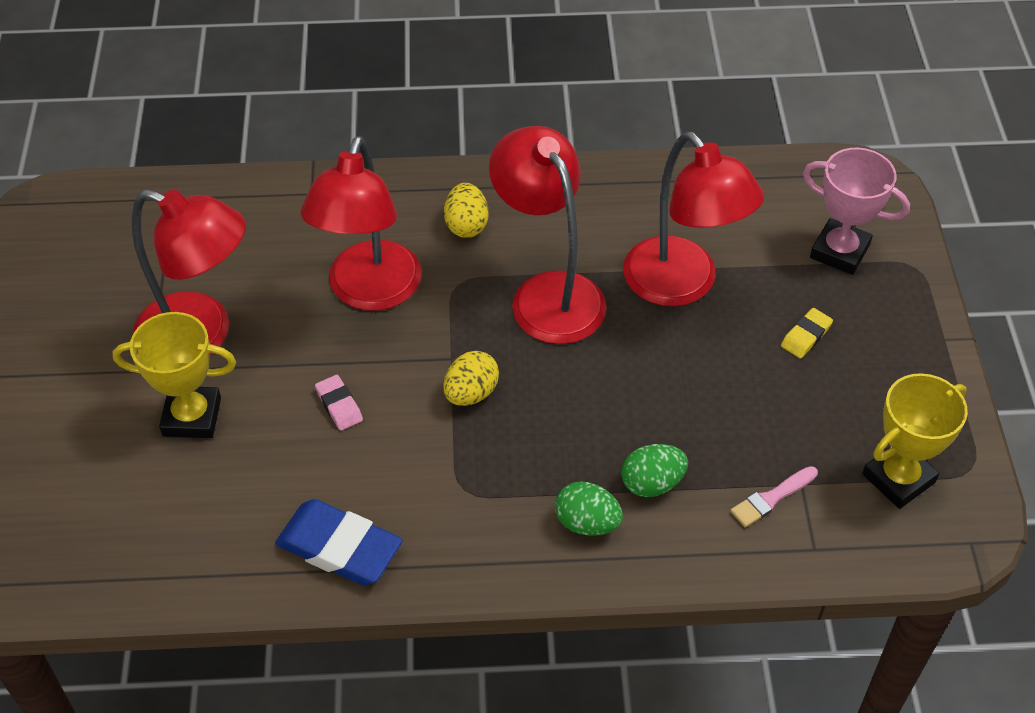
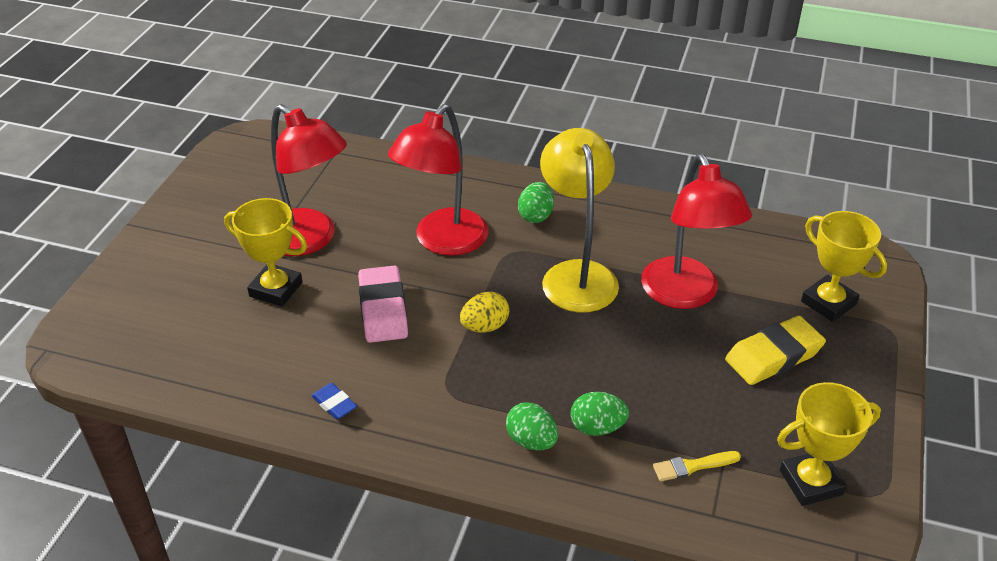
camera: 20 degrees right, 10 degrees down
blue eraser [275,499,403,585] -> blue eraser [311,383,357,419], size x0.51
pink eraser [315,375,363,431] -> pink eraser [358,265,408,343], size x1.96
yellow egg [444,183,489,238] -> green egg [518,182,554,223]
red lamp [489,126,607,344] -> yellow lamp [540,128,619,313]
pink brush [730,466,818,527] -> yellow brush [653,451,741,481]
yellow eraser [781,308,833,359] -> yellow eraser [725,316,826,385], size x1.96
pink trophy [803,148,910,275] -> yellow trophy [801,211,887,322]

